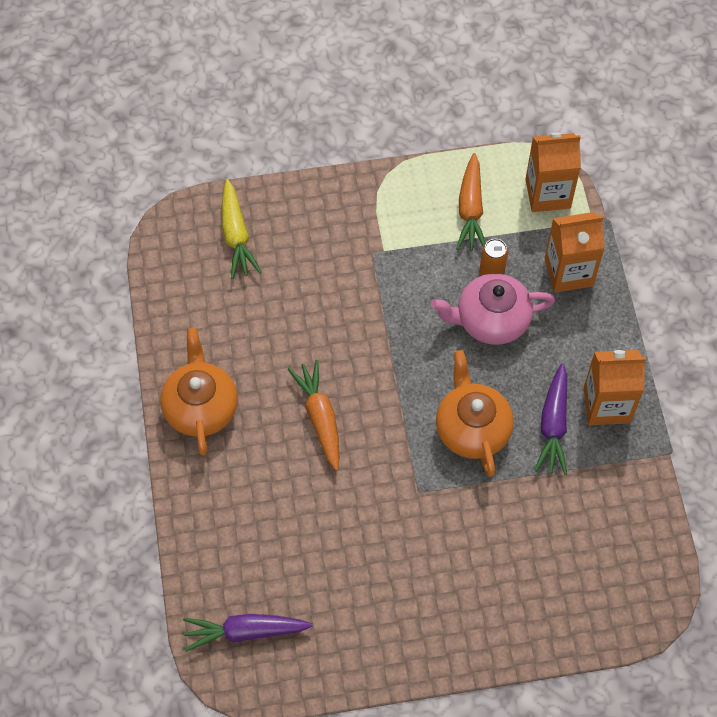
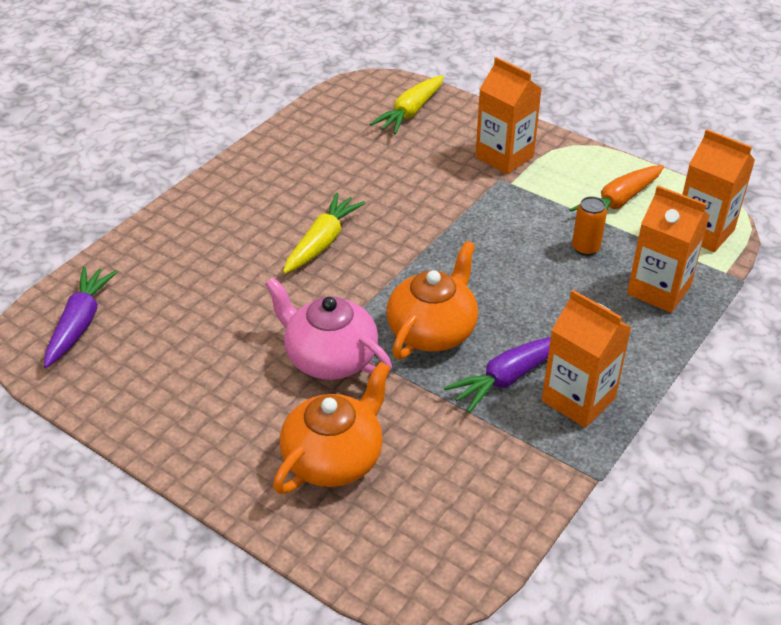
camera: 45 degrees right, 20 degrees down
orange teapot [160,328,238,456] -> orange teapot moved to [273,361,391,494]
purple carrot [183,614,313,652] -> purple carrot turned 60 degrees clockwise [44,267,118,368]
orange carrot [288,360,339,471] -> yellow carrot [283,193,365,274]
pink teapot [431,273,555,345] -> pink teapot moved to [265,277,392,380]
none -> orange carton [475,57,542,174]

